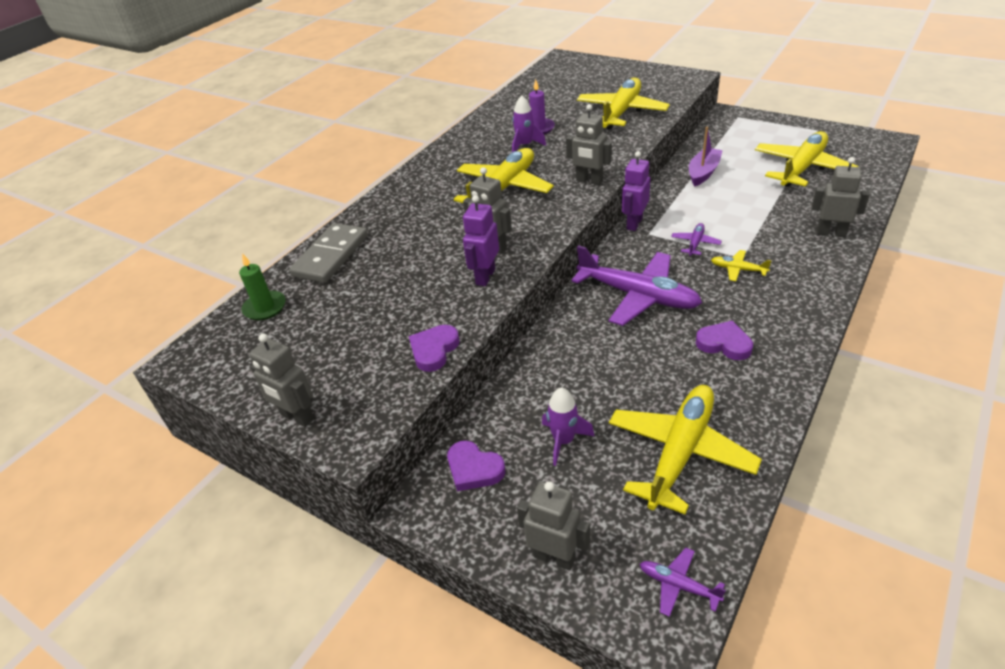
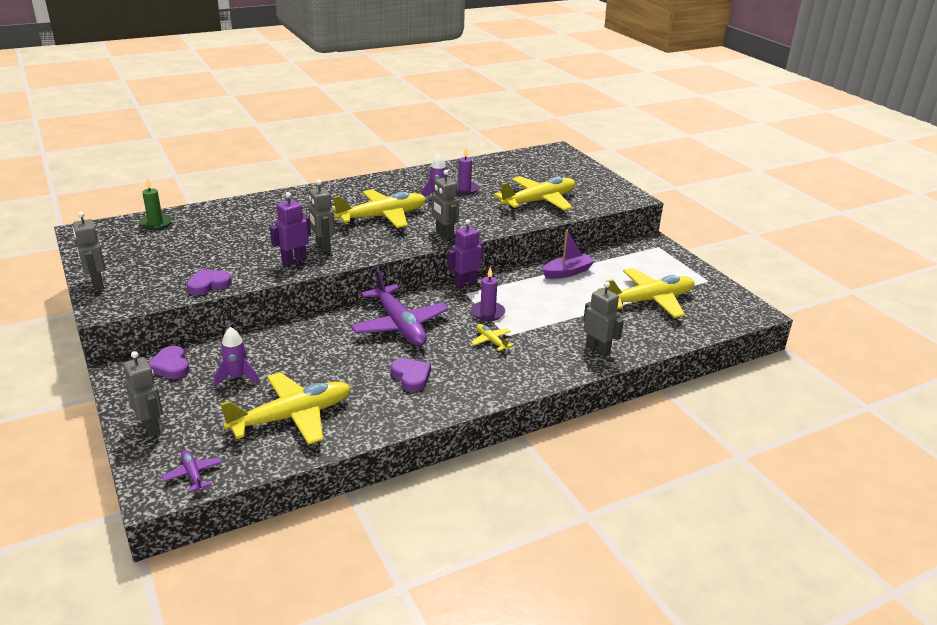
camera: 25 degrees right, 10 degrees down
grey domino [289,223,368,283] -> none
purple plane [671,223,722,256] -> purple candle [471,267,505,321]

